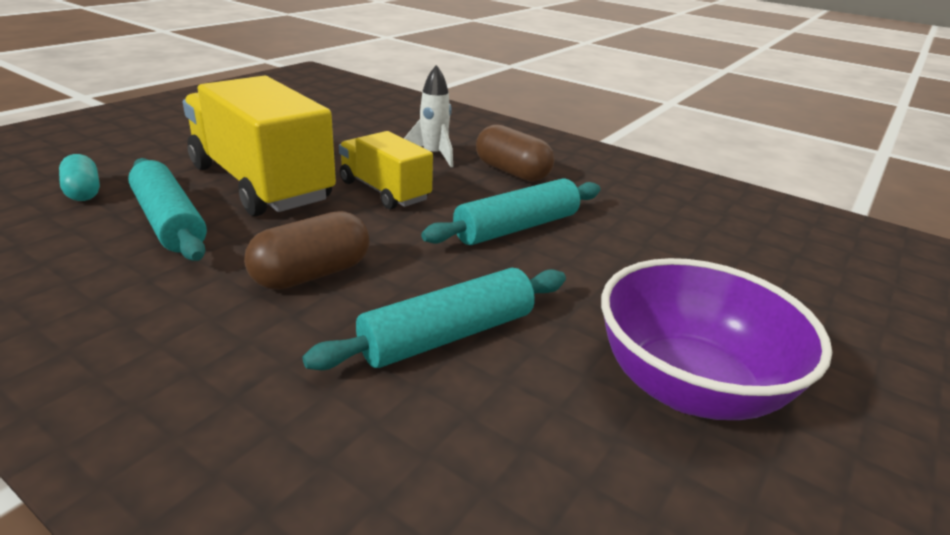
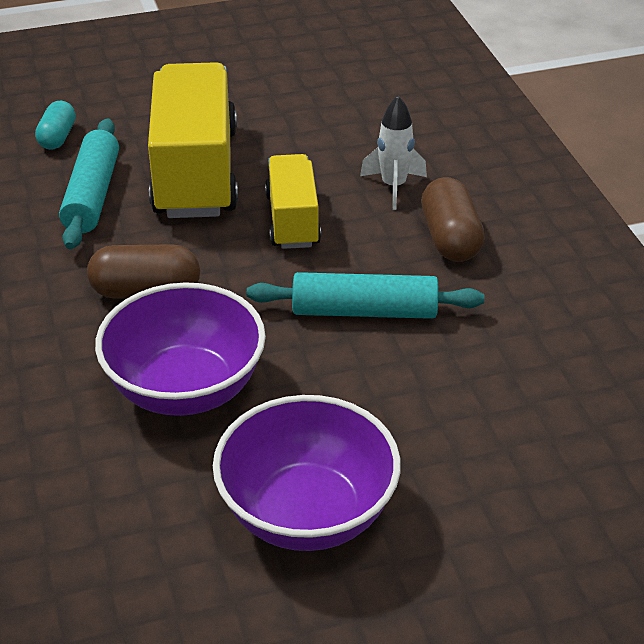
camera: 40 degrees right, 10 degrees up
turquoise rolling pin [302,268,566,370] -> purple bowl [95,282,266,416]

